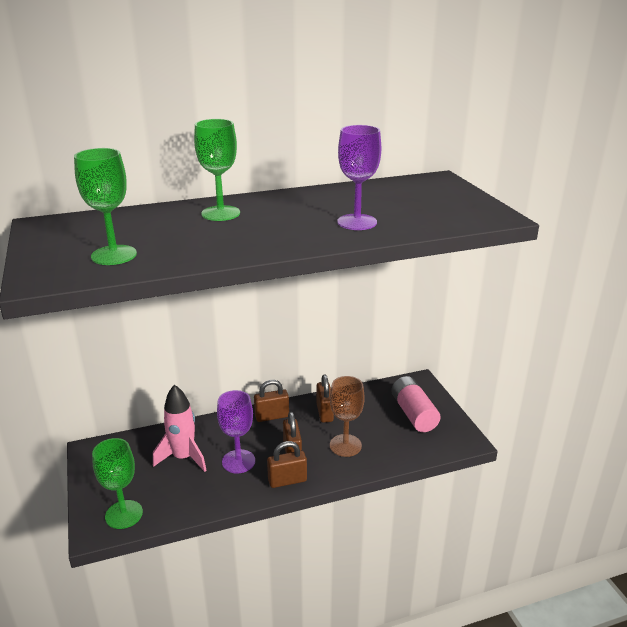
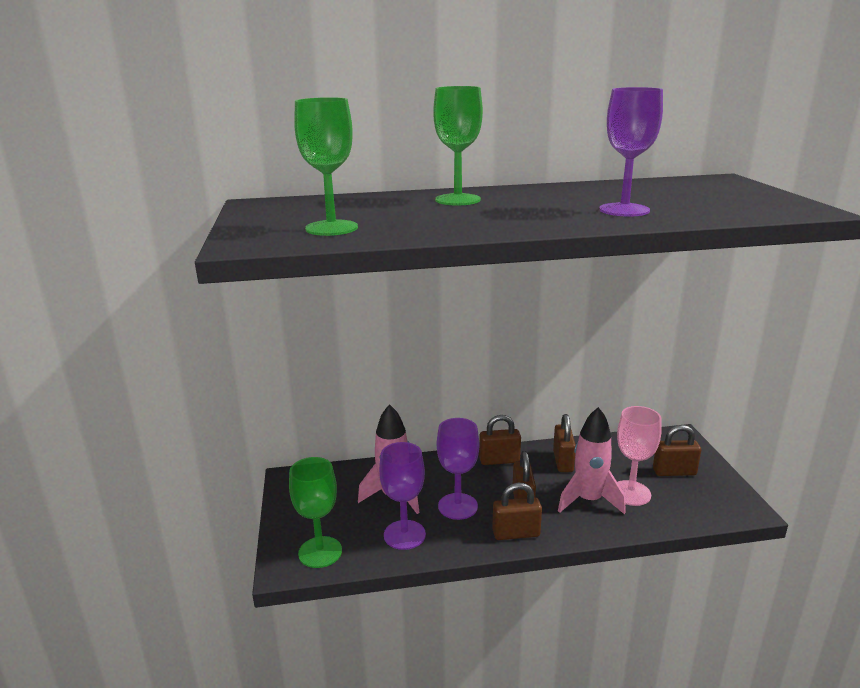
camera: 10 degrees right, 5 degrees down
brown goblet [330,376,365,457] -> pink rocket [558,407,626,514]
pink battery [391,376,441,432] -> brown padlock [653,425,701,476]
none -> purple goblet [379,442,426,550]
none -> pink goblet [617,406,662,506]

